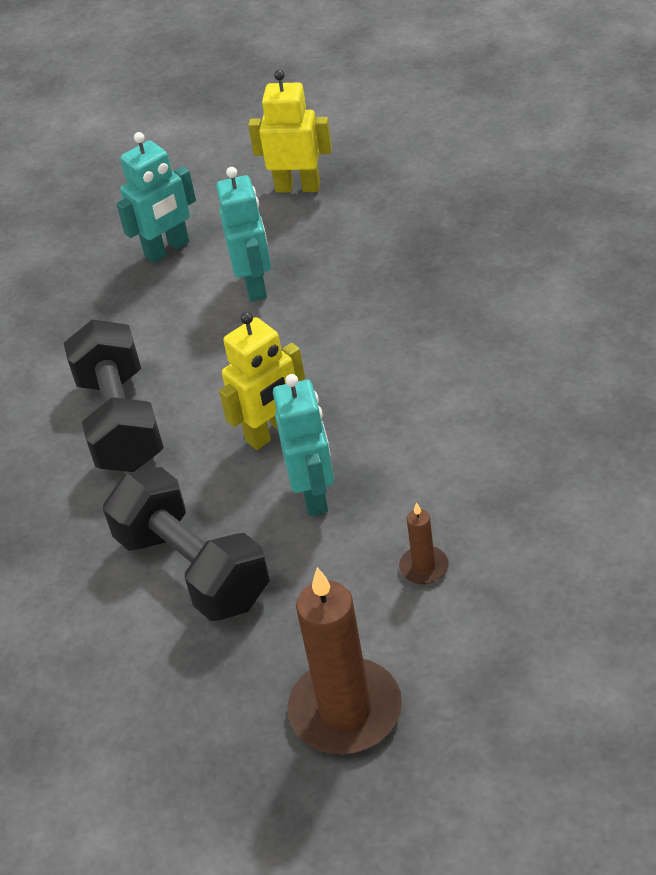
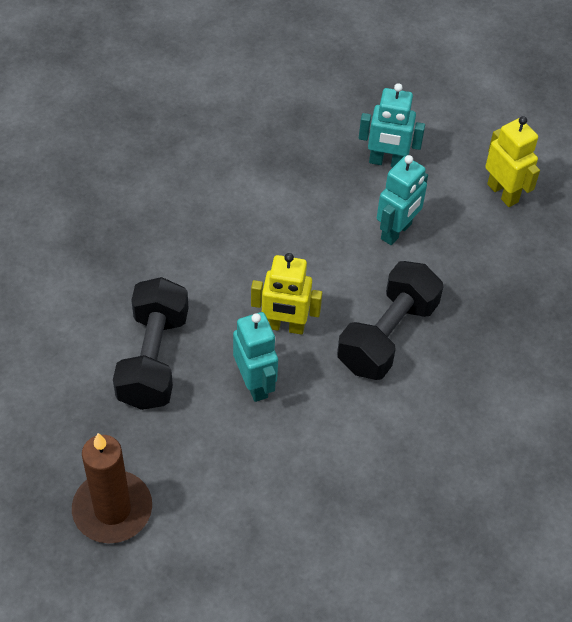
camera: 40 degrees right, 10 degrees up
black dumbbell [64,319,164,472] -> black dumbbell moved to [337,261,444,380]
turquoise robot [273,374,334,516] -> turquoise robot turned 60 degrees counterclockwise [233,312,278,402]
brown candle [399,502,449,584] -> none

